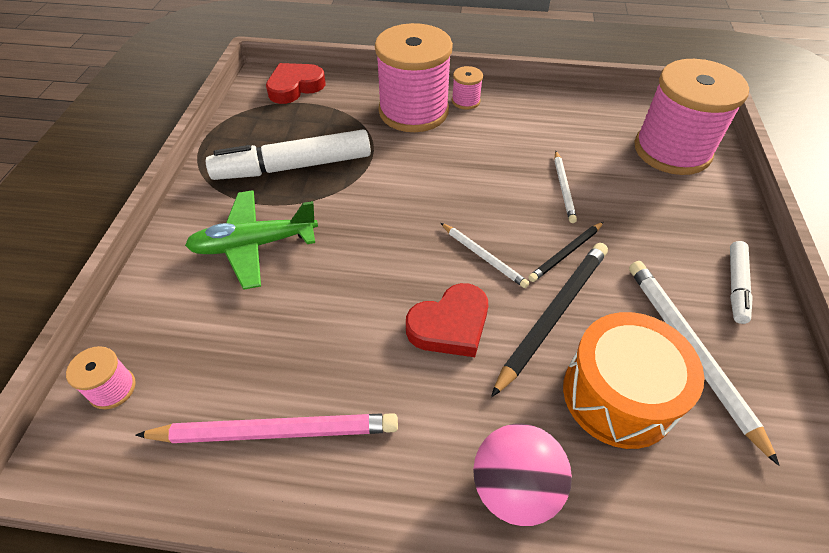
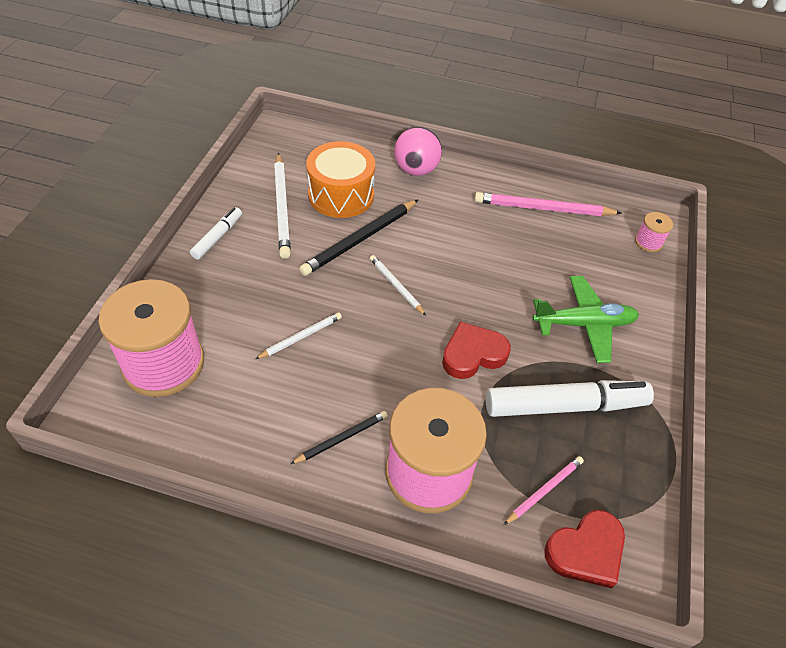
camera: 175 degrees left, 0 degrees up
red heart [406,283,488,357] -> red heart moved to [442,322,511,379]
pink spool [452,66,483,110] -> none
black pencil [528,222,604,282] -> black pencil moved to [290,411,388,464]
white pencil [554,151,577,223] -> white pencil turned 45 degrees clockwise [255,312,342,359]
none -> pink pencil [504,456,584,525]

